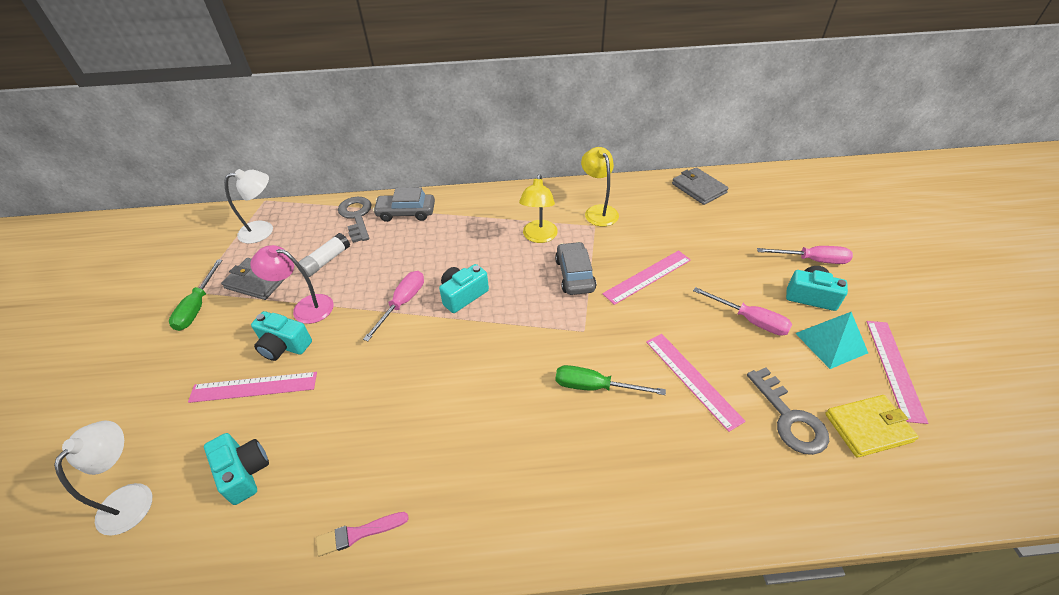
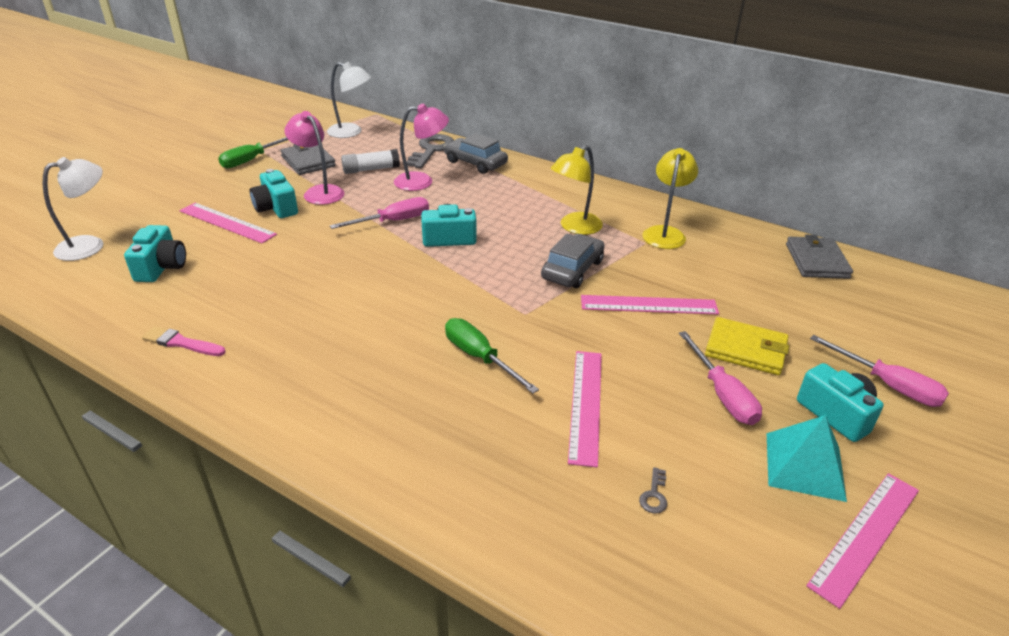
camera: 35 degrees right, 10 degrees down
grey key [747,368,829,455] -> grey key [639,467,667,514], size x0.41
yellow wallet [825,395,919,458] -> yellow wallet moved to [705,317,789,375]
none -> pink lamp [394,104,449,191]

